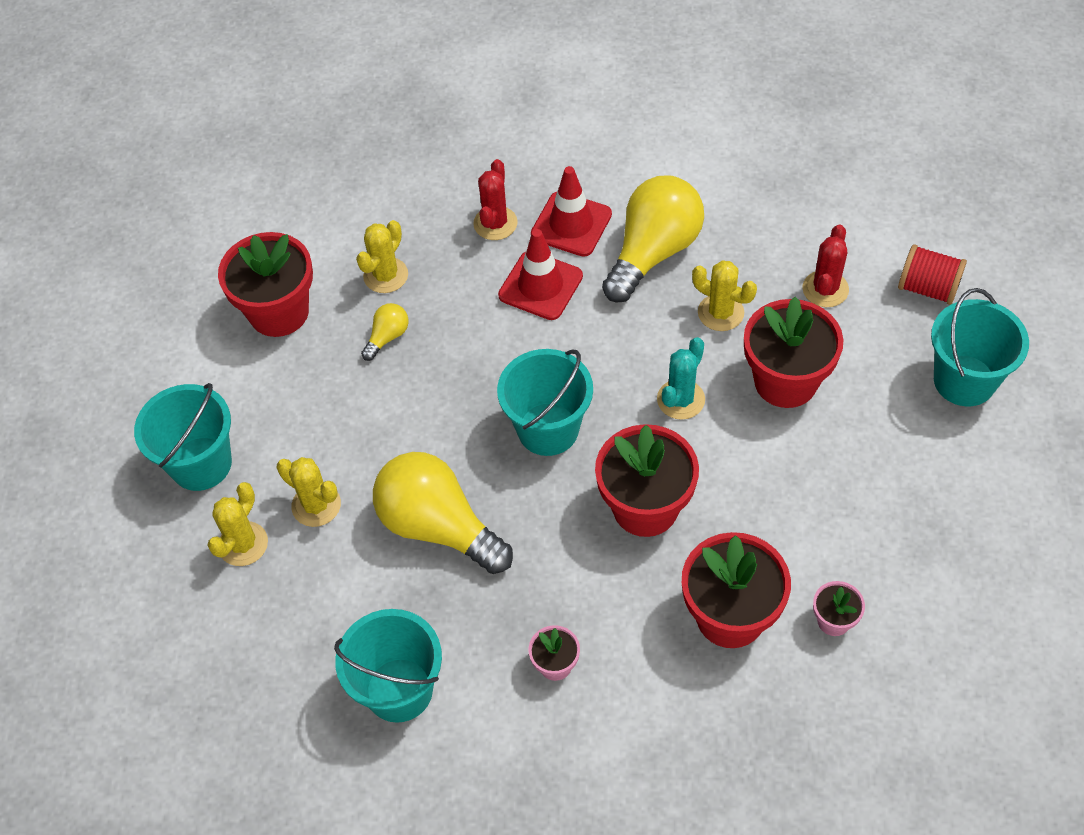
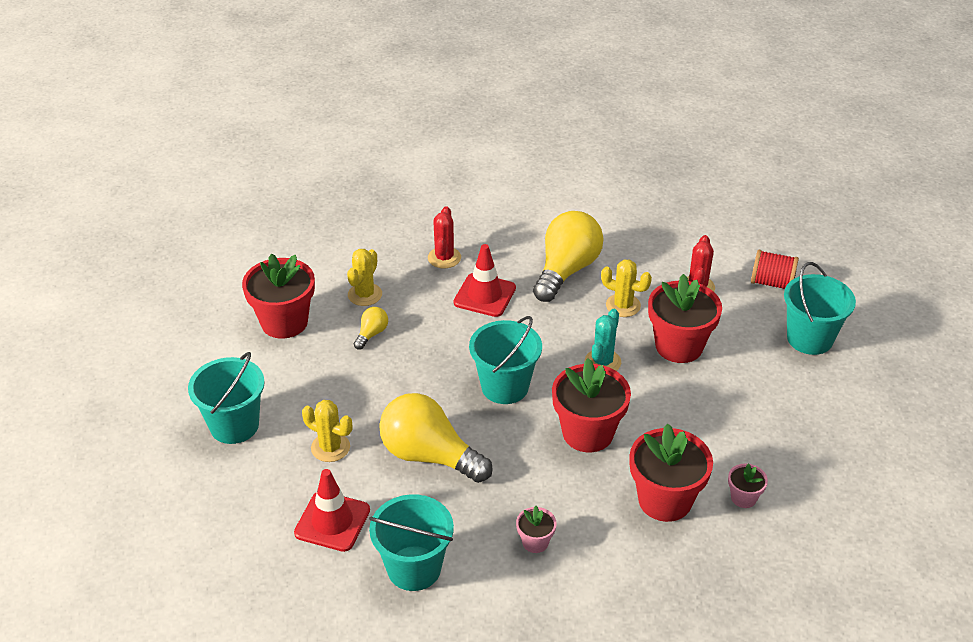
camera: 10 degrees left, 15 degrees down
yellow cactus [208,482,268,566] -> none
red traffic cone [531,166,612,257] -> red traffic cone moved to [294,469,370,552]

